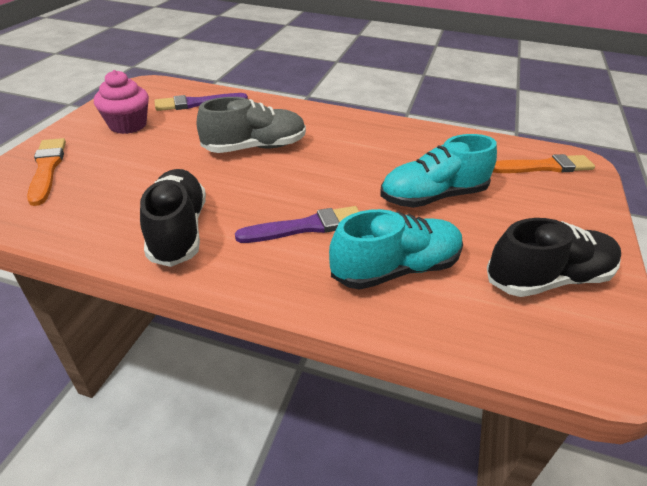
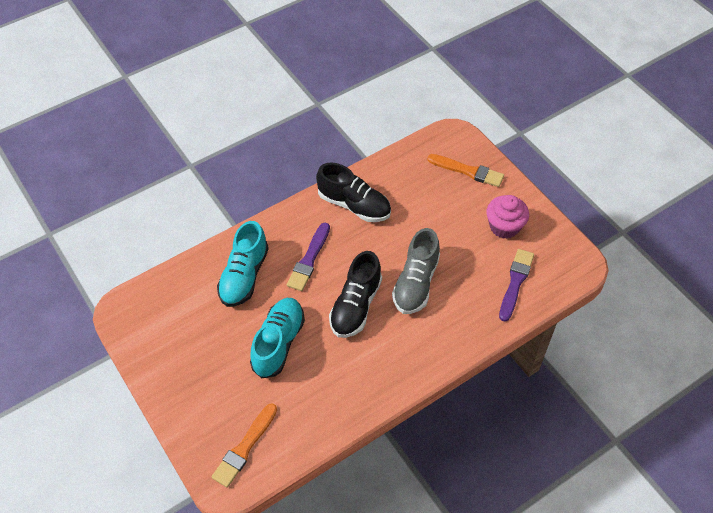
camera: 130 degrees right, 15 degrees up
black shoe [487,218,621,297] -> black shoe moved to [329,251,382,338]

